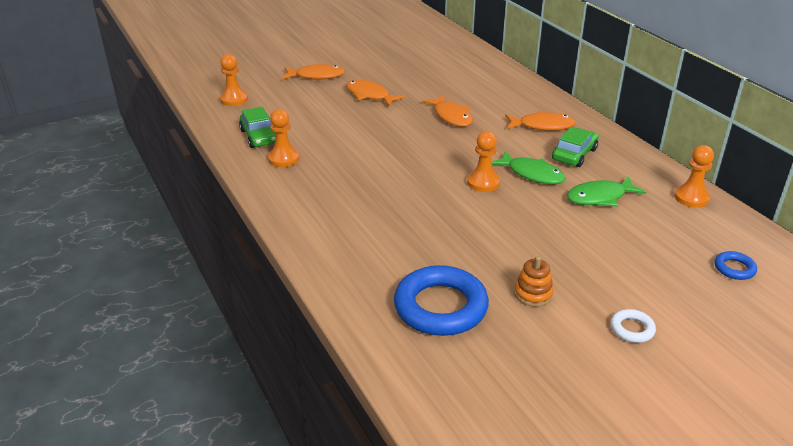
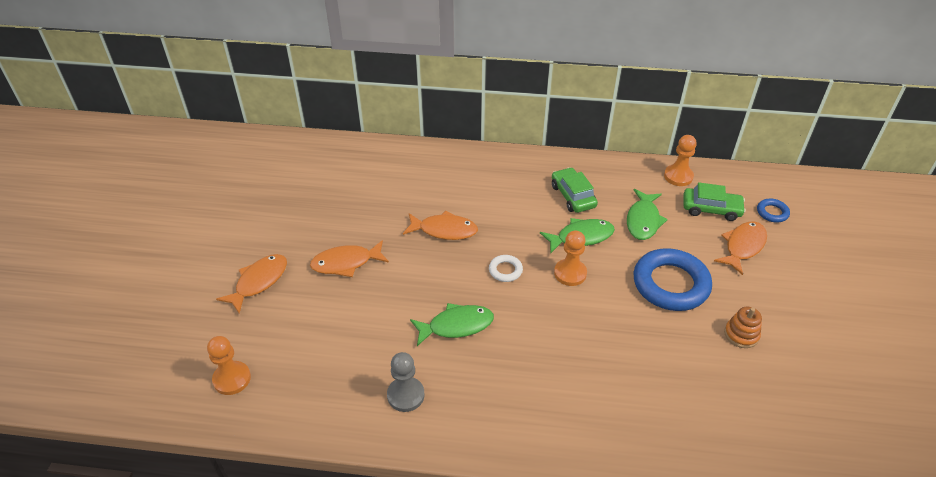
camera: 55 degrees left, 10 degrees up
green car [239,107,276,148] -> green car moved to [684,182,746,221]
orange pawn [268,109,299,167] -> grey pawn [387,352,425,412]
blue ring [394,265,489,336] -> blue ring moved to [634,248,712,311]
orange fish [505,111,576,131] -> orange fish moved to [714,221,767,275]
white ring [611,309,656,343] -> white ring moved to [489,255,523,282]
none -> green fish [410,303,494,346]

